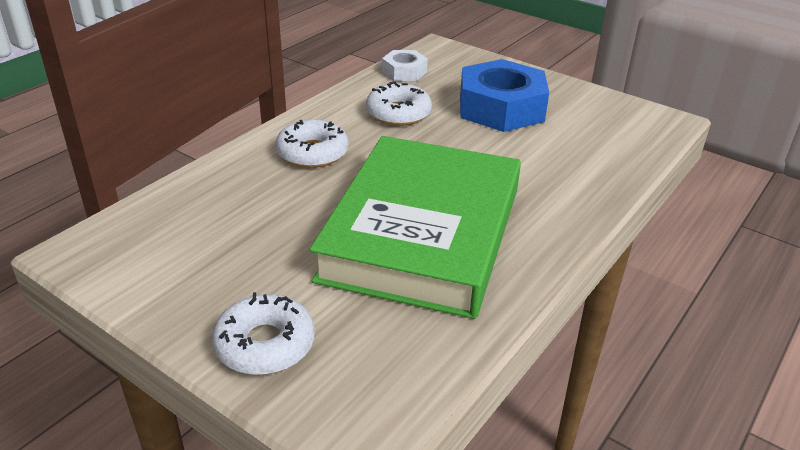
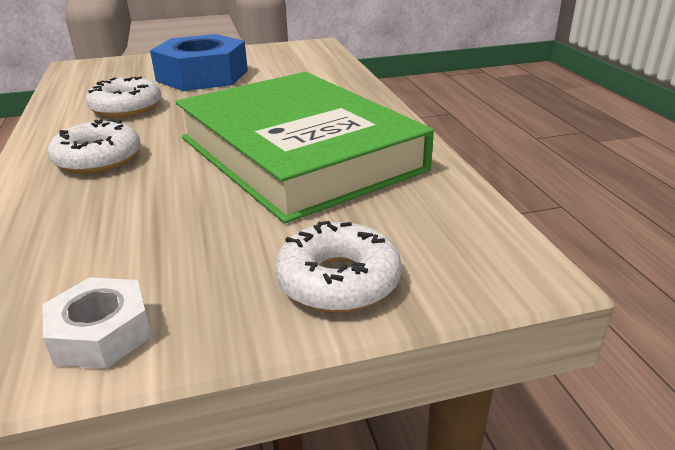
camera: 50 degrees left, 5 degrees down
white nut [382,50,428,81] -> white nut moved to [43,277,152,369]

